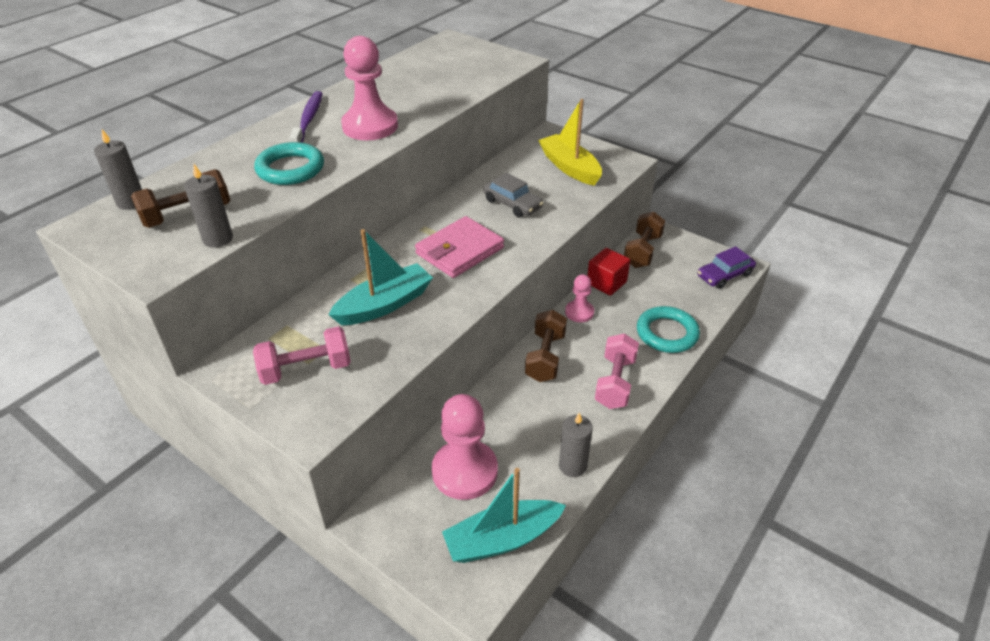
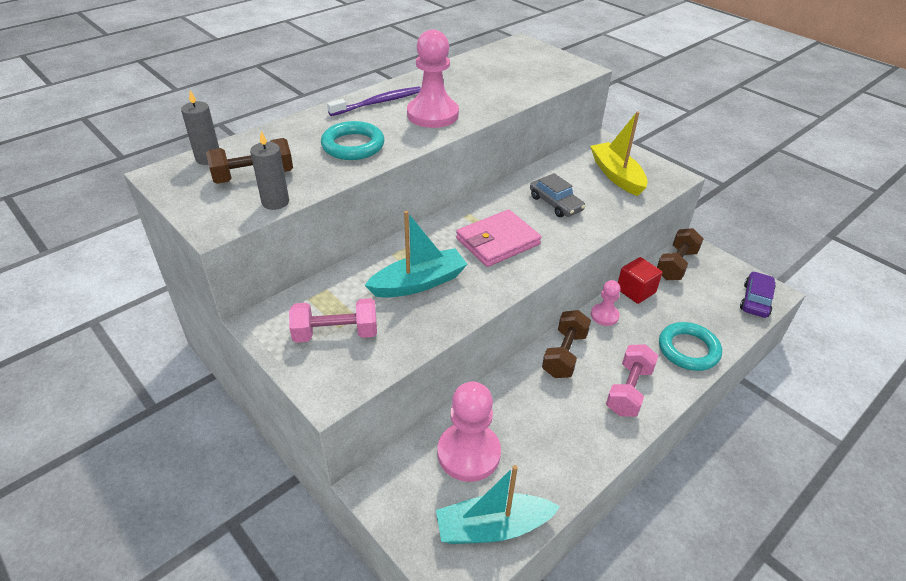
camera: 10 degrees right, 0 degrees up
purple toothbrush [289,91,323,143] -> purple toothbrush turned 45 degrees clockwise [327,87,421,116]
grey candle [559,413,593,477] -> none
purple car [697,246,756,289] -> purple car turned 135 degrees clockwise [740,271,776,318]

